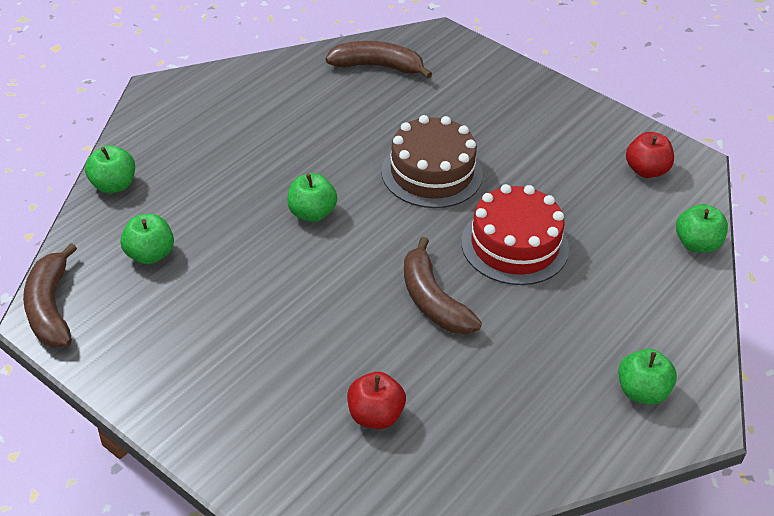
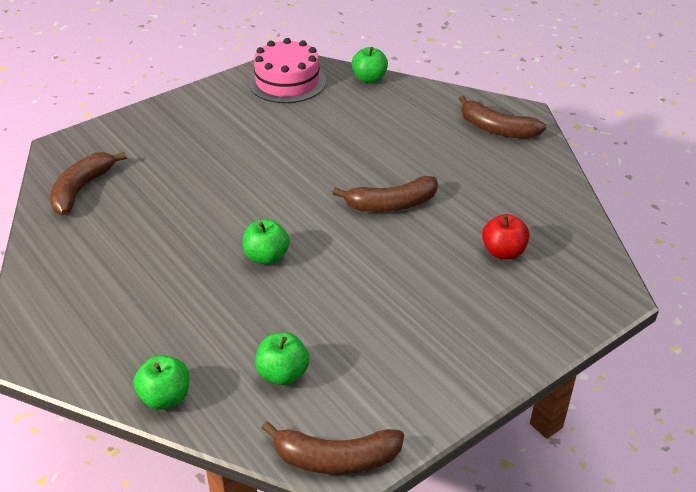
camera: 75 degrees left, 5 degrees down
brown cake [381,115,483,208] -> none
red cake [461,184,569,285] -> none
green apple [618,349,677,405] -> brown banana [459,95,546,139]
red apple [626,132,674,178] -> pink cake [249,38,326,103]

